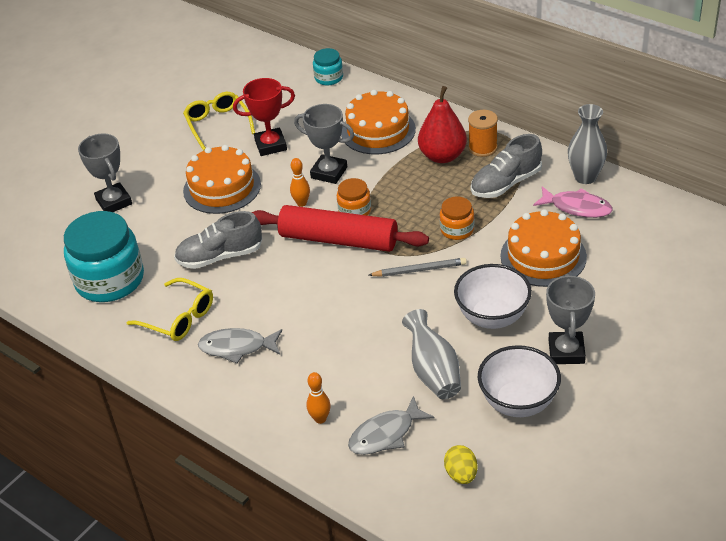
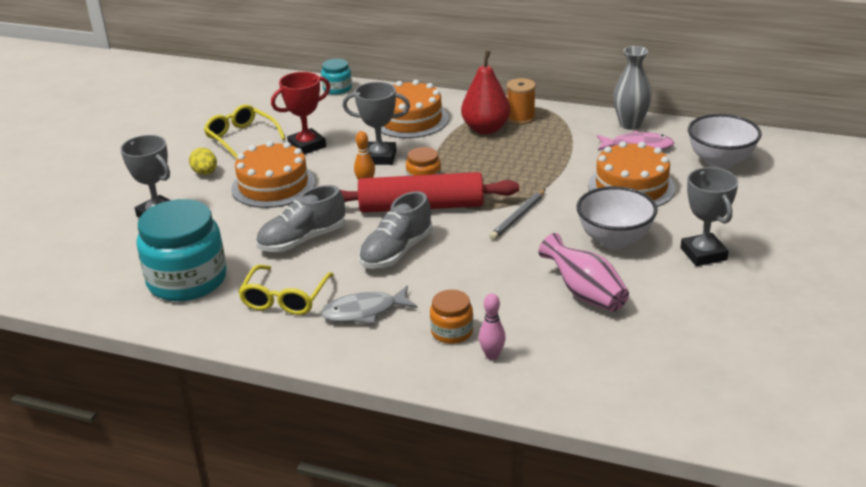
camera: 20 degrees left, 10 degrees down
yellow glasses [126,278,213,341] -> yellow glasses turned 90 degrees clockwise [238,265,334,315]
orange bowling pin [307,372,331,424] -> pink bowling pin [479,293,506,360]
grey fish [348,396,434,455] -> none
grey pencil [369,258,467,277] -> grey pencil turned 150 degrees clockwise [490,189,546,240]
grey vase [402,309,461,399] -> pink vase [538,233,629,312]
orange jar [440,196,474,240] -> orange jar moved to [430,290,473,344]
yellow egg [444,445,477,484] -> yellow egg moved to [189,147,217,175]
grey shoe [471,134,542,198] -> grey shoe moved to [359,191,432,269]
white bowl [478,345,561,417] -> white bowl moved to [688,114,762,169]

